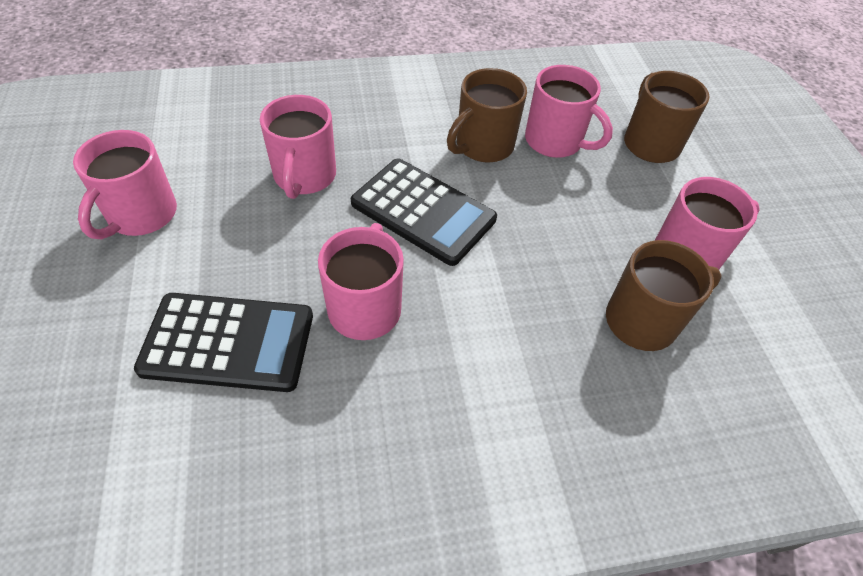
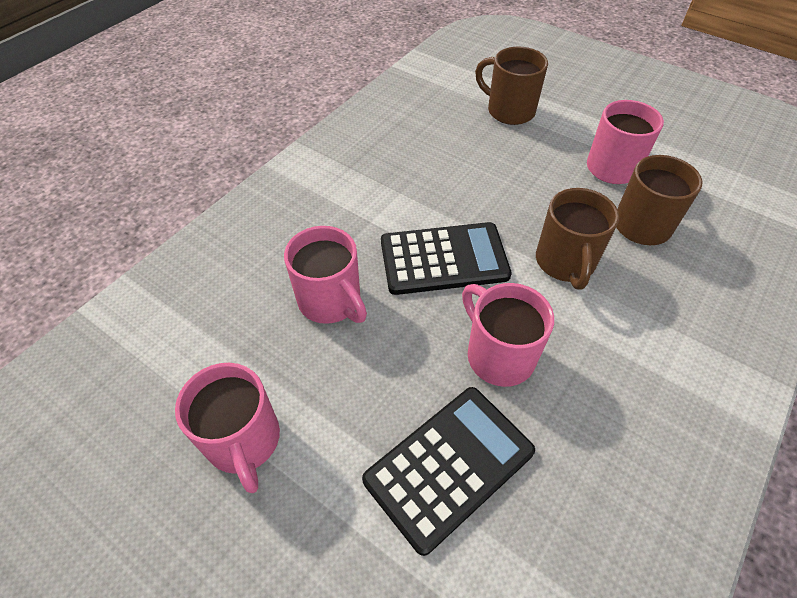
camera: 40 degrees left, 0 degrees up
brown mug [447,68,527,163] -> brown mug moved to [536,188,619,290]
pink mug [525,65,613,158] -> none

